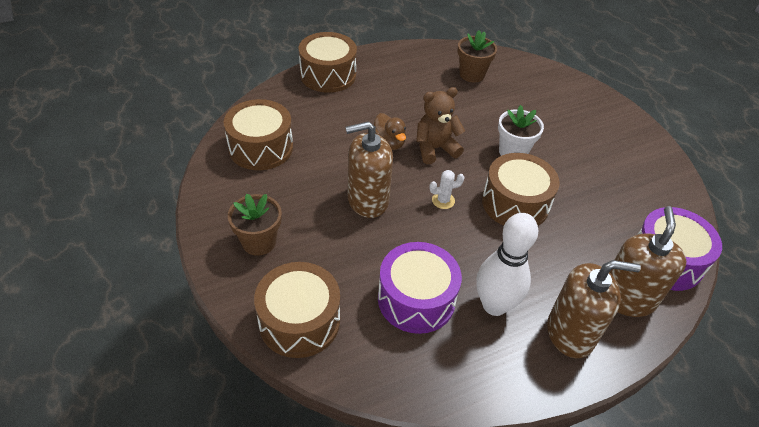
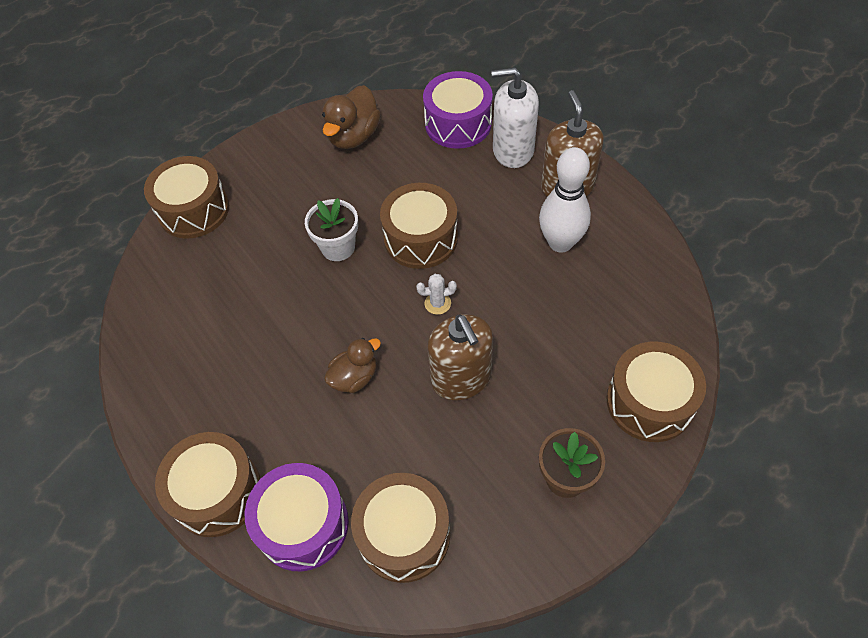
camera: 95 degrees left, 10 degrees up
purple drum [378,242,462,334] -> purple drum moved to [245,463,349,571]
brown teddy bear [416,87,465,164] -> none
white cactus [429,170,465,209] -> white cactus turned 75 degrees counterclockwise [416,274,457,315]
brown flower pot [458,30,497,82] -> none
brown soap dispenser [610,206,687,317] -> white soap dispenser [491,67,539,168]
none -> brown drum [144,156,229,239]
none -> brown duck [322,85,381,149]

